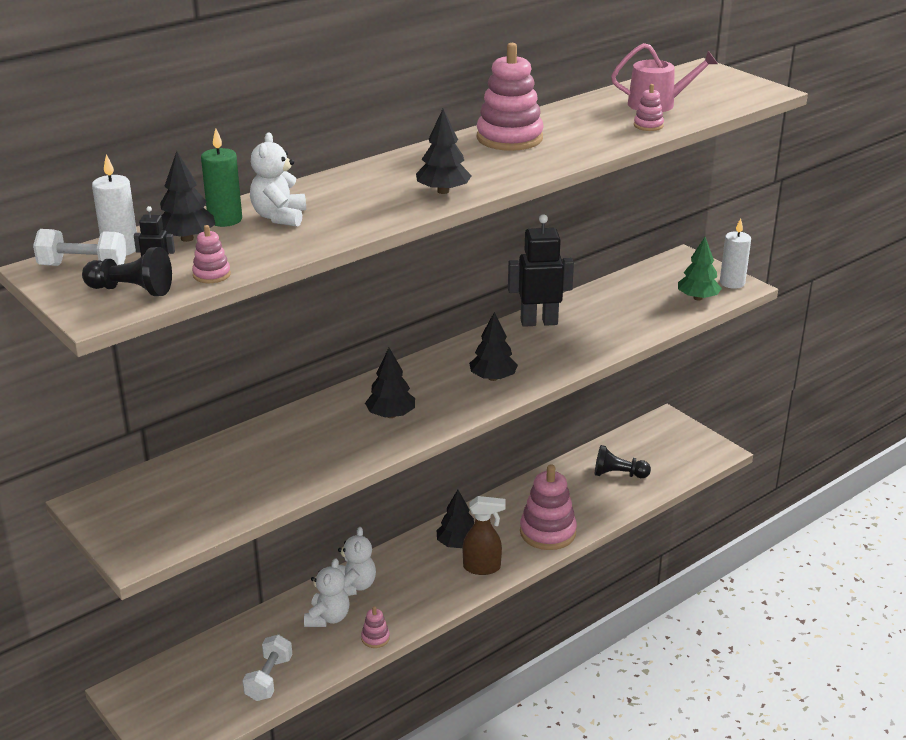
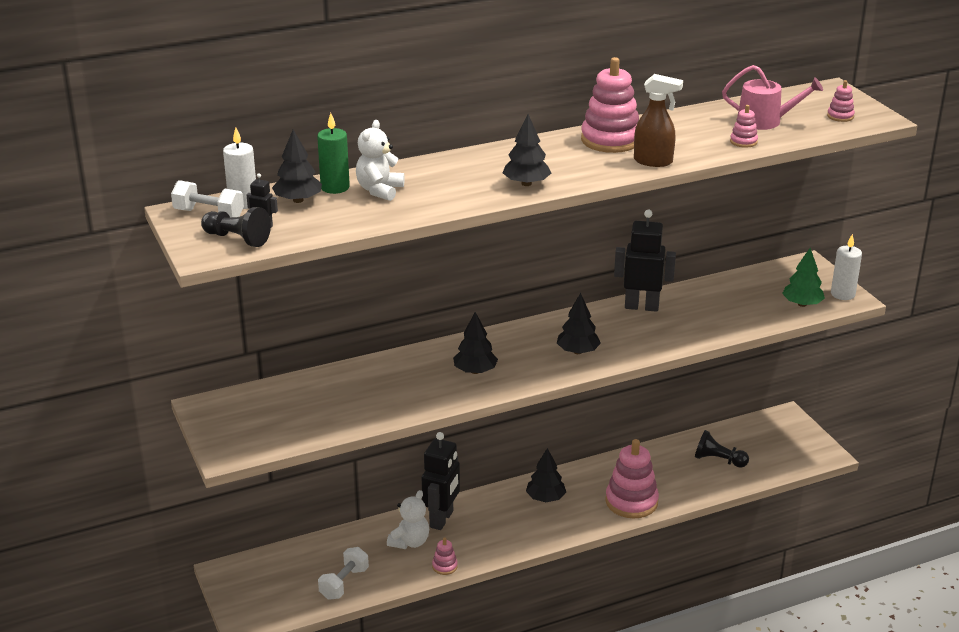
camera: 15 degrees right, 0 degrees up
pink stacking toy [192,225,231,283] -> pink stacking toy moved to [827,80,855,122]
white teddy bear [338,527,376,596] -> black robot [422,432,460,530]
brown spray bottle [463,496,505,575] -> brown spray bottle moved to [634,74,683,167]

